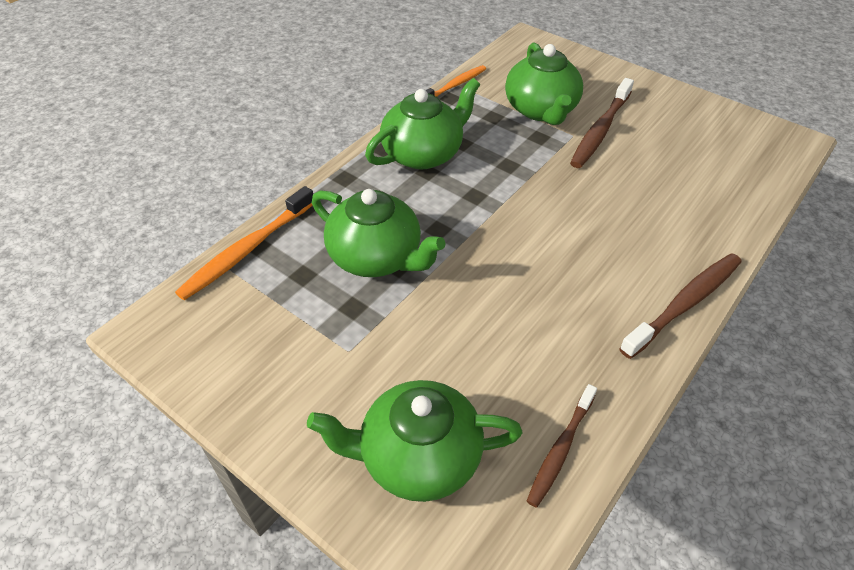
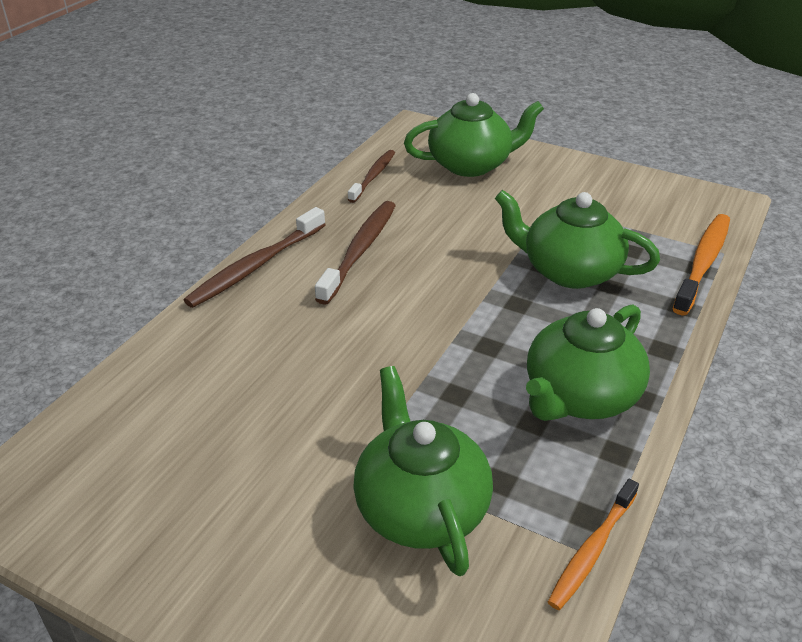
camera: 170 degrees right, 10 degrees down
brown toothbrush [570,78,634,168] -> brown toothbrush moved to [315,201,396,305]

